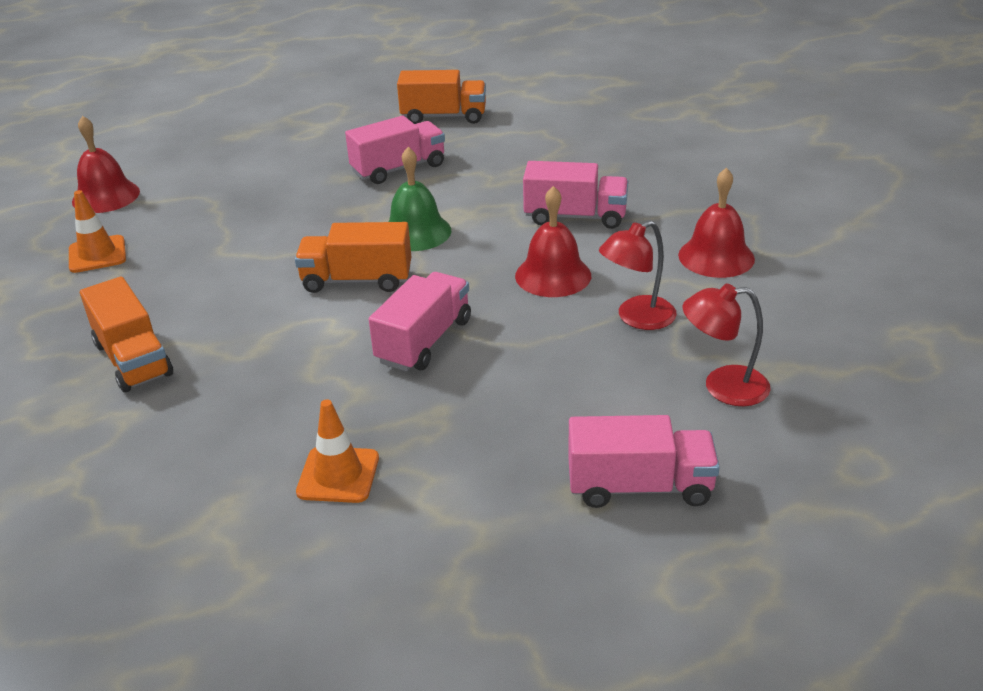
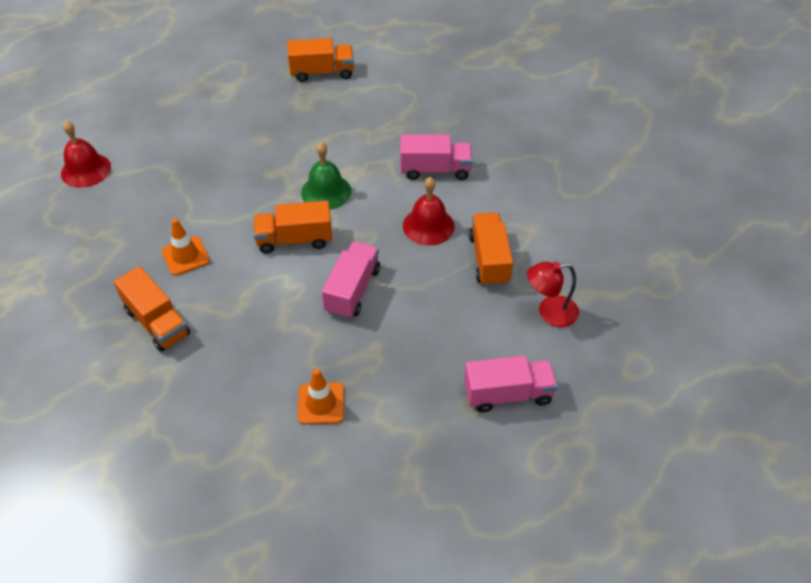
camera: 10 degrees left, 15 degrees up
orange traffic cone [69,190,126,273] -> orange traffic cone moved to [162,218,210,276]
pink truck [345,116,445,184] -> none
red lamp [599,220,677,330] -> orange truck [469,213,513,286]
red bell [678,168,755,278] -> none

